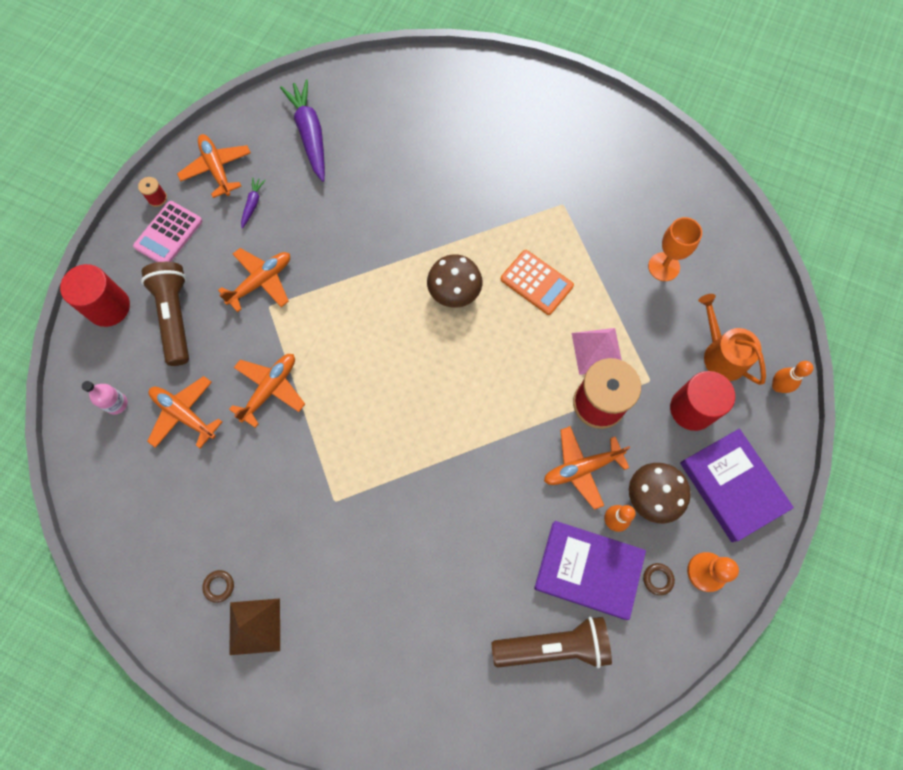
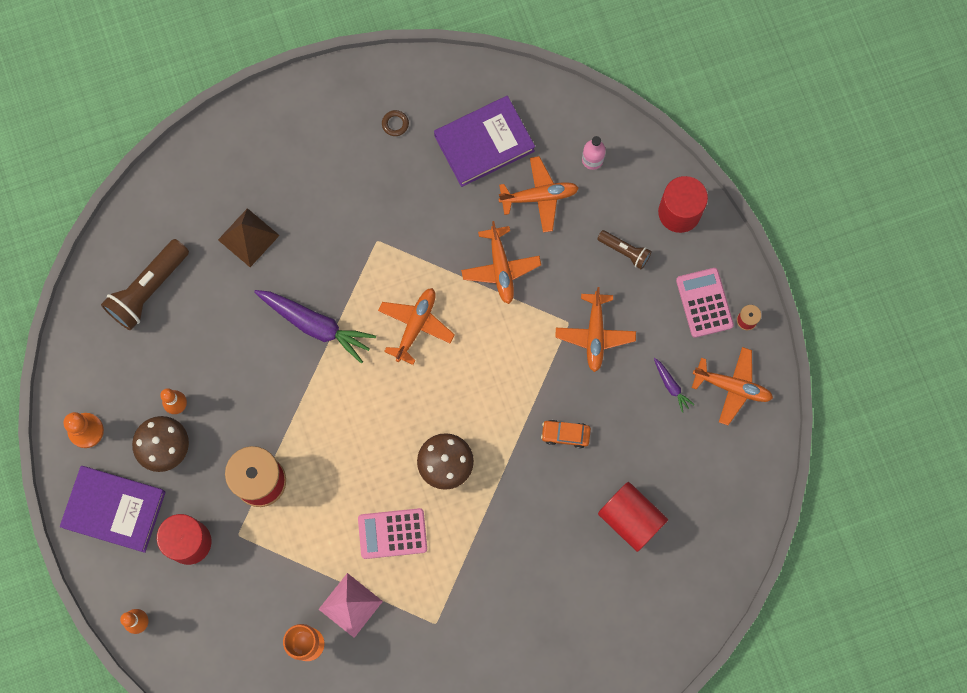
camera: 135 degrees right, 5 degrees up
brown flashlight [141,262,189,366] -> brown flashlight [597,230,652,269], size x0.55
brown pyramid [229,598,280,655] -> brown pyramid moved to [218,208,280,267]
purple carrot [280,79,325,182] -> purple carrot moved to [254,290,376,364]
orange calculator [501,250,574,315] -> pink calculator [358,508,427,559]
purple book [534,521,646,620] -> purple book moved to [434,96,535,187]
orange plane [544,426,630,510] -> orange plane moved to [378,288,455,365]
pink pyramid [572,328,622,375] -> pink pyramid moved to [319,573,383,638]
brown ring [643,563,675,595] -> none
orange watering can [698,294,766,385] -> none
none -> orange car [541,420,591,448]
none -> red cylinder [598,482,668,552]

